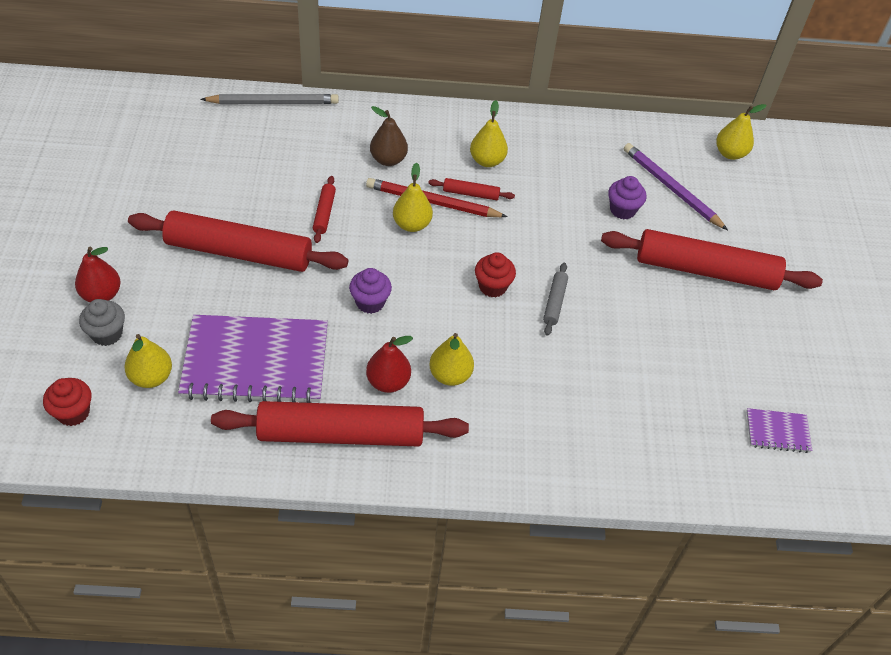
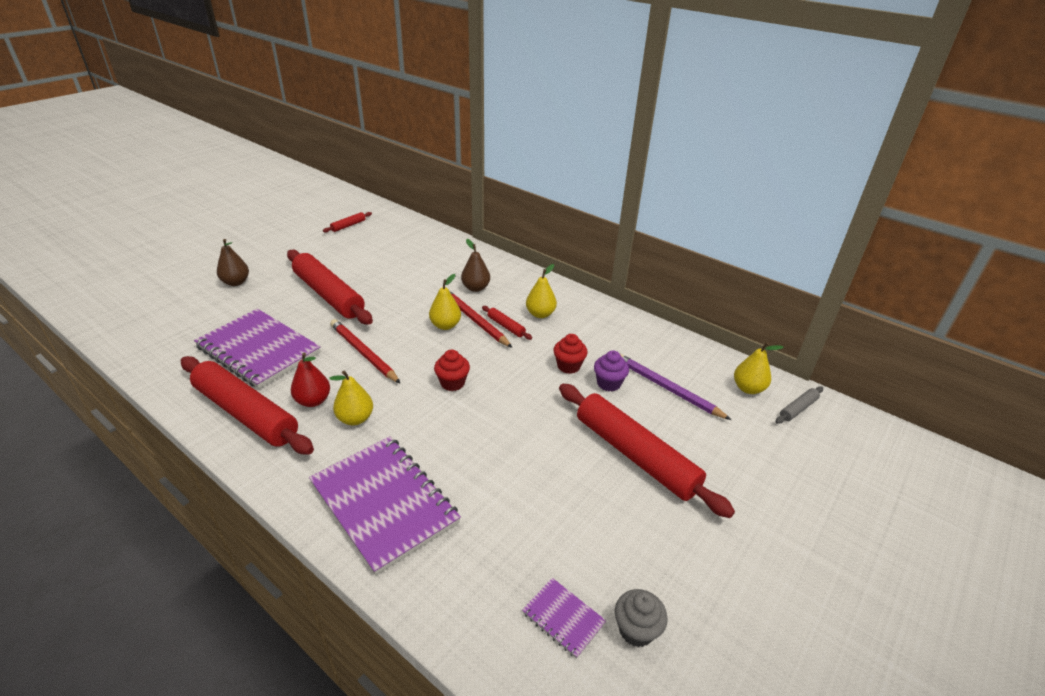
camera: 40 degrees right, 15 degrees down
red cupcake [43,378,92,426] -> red cupcake moved to [554,334,588,374]
red pear [75,247,121,302] -> brown pear [217,239,249,286]
grey cupcake [79,299,125,346] -> grey cupcake moved to [615,589,668,647]
yellow pear [124,334,172,388] -> none
grey pencil [200,94,339,104] -> none
red rolling pin [313,176,336,243] -> red rolling pin moved to [323,212,372,233]
purple cupcake [349,268,392,314] -> red pencil [330,319,401,384]
grey rolling pin [543,263,568,336] -> grey rolling pin moved to [776,386,823,424]
purple pencil [624,143,728,230] -> purple pencil turned 45 degrees counterclockwise [620,353,731,420]
none -> purple notebook [309,436,461,575]

